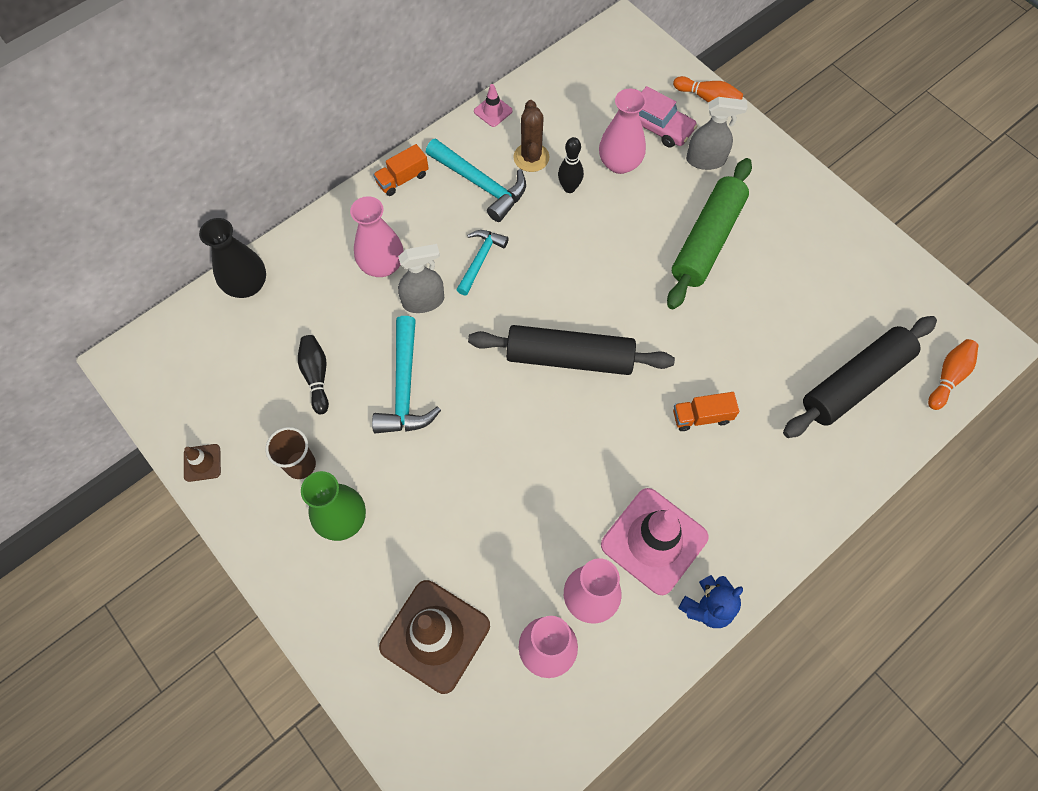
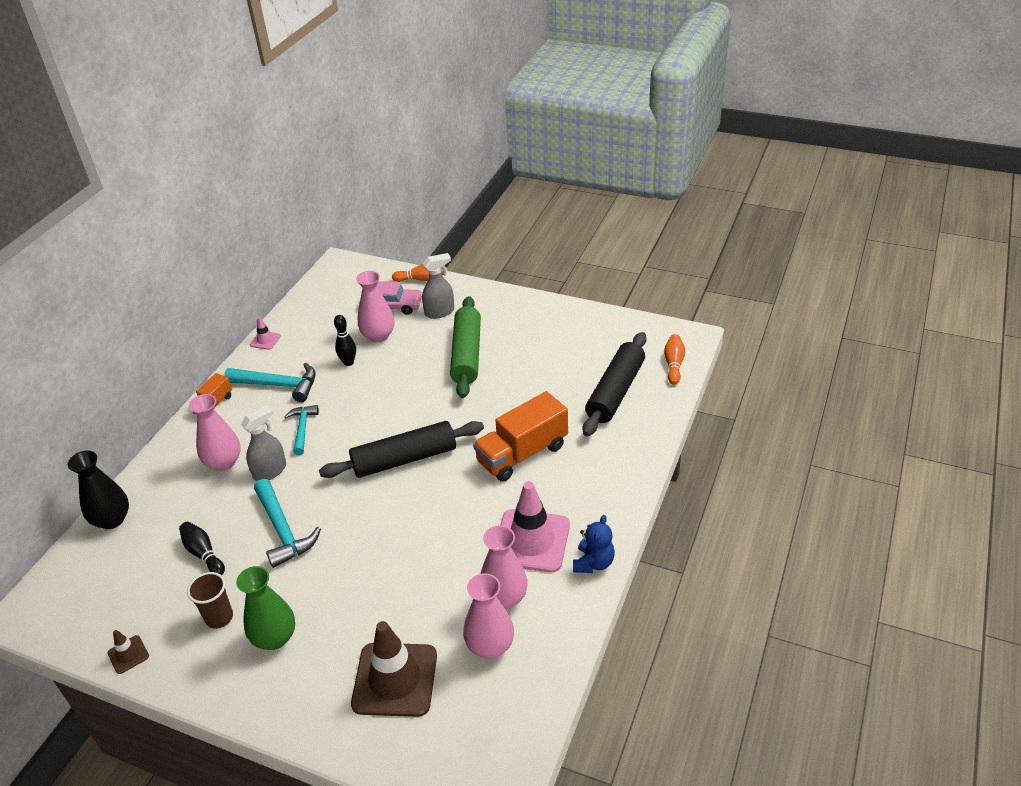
camera: 25 degrees left, 25 degrees down
brown cactus [513,100,549,172] -> none
orange truck [673,392,739,431] -> orange truck [473,391,568,482], size x1.96

